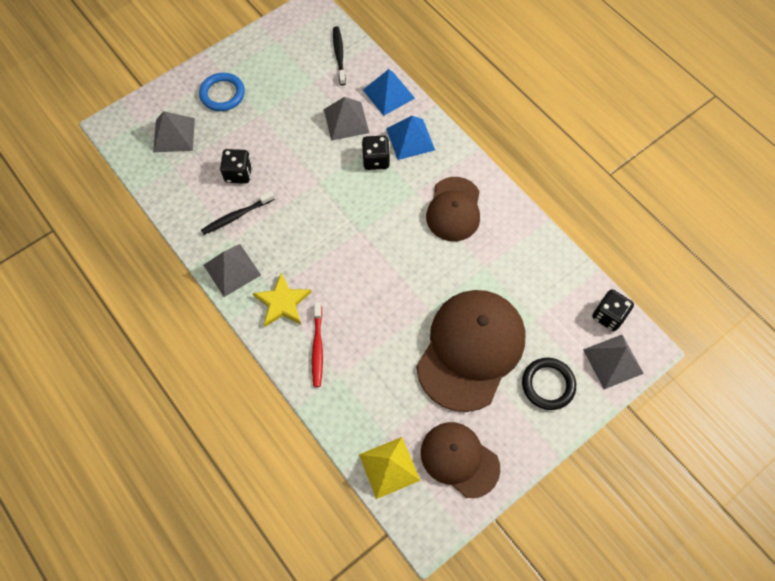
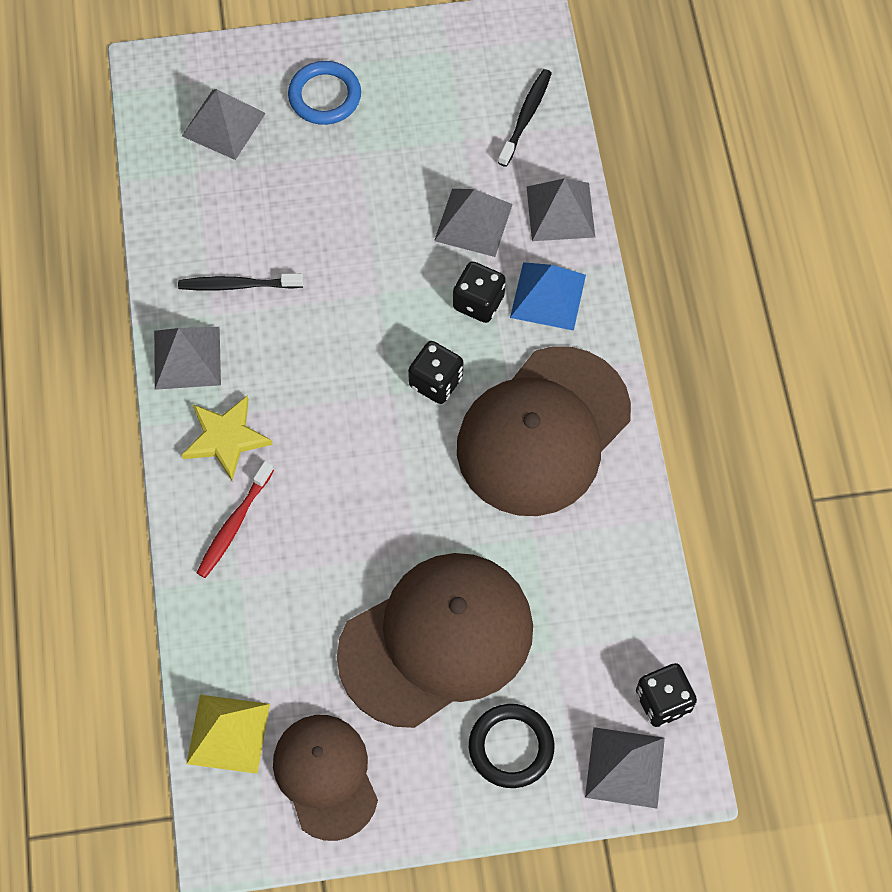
camera: 30 degrees right, 0 degrees up
black dice [220,149,252,184] -> black dice moved to [408,341,463,404]
blue pyramid [363,69,415,116] -> grey pyramid [527,178,595,241]
brown cap [426,177,480,241] -> brown cap [457,347,631,516], size x1.64

